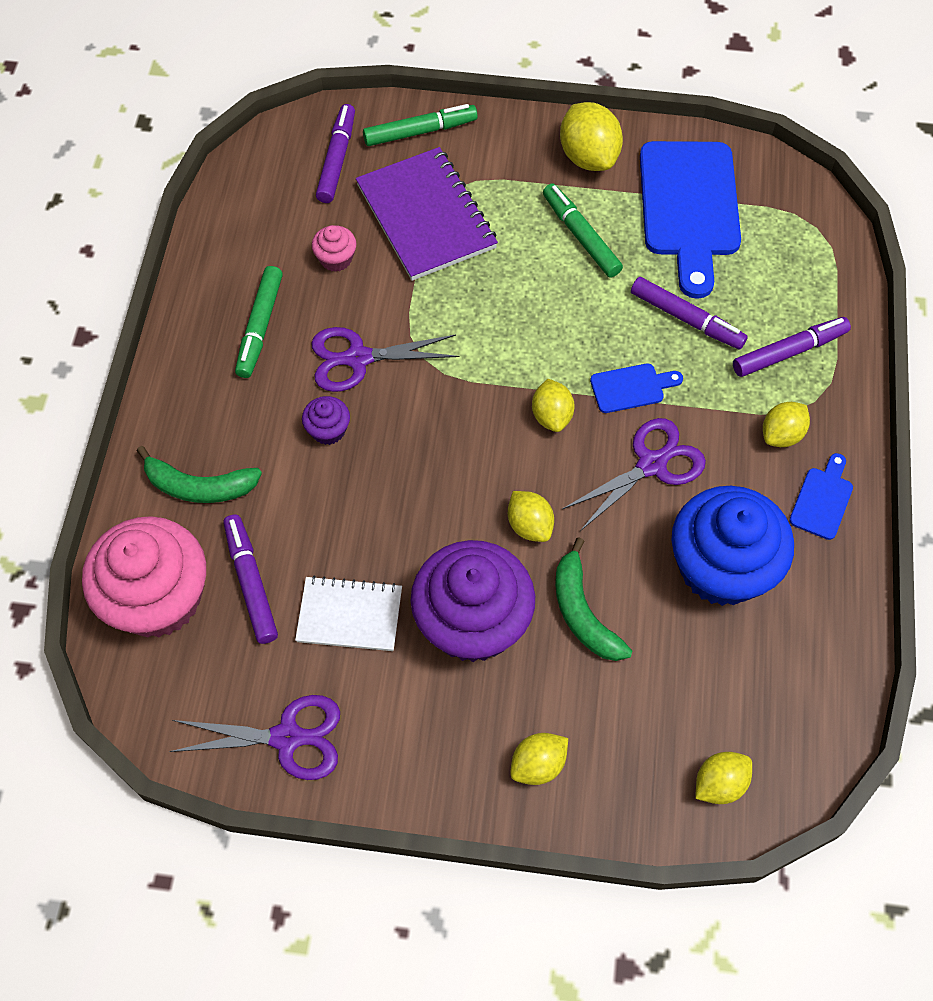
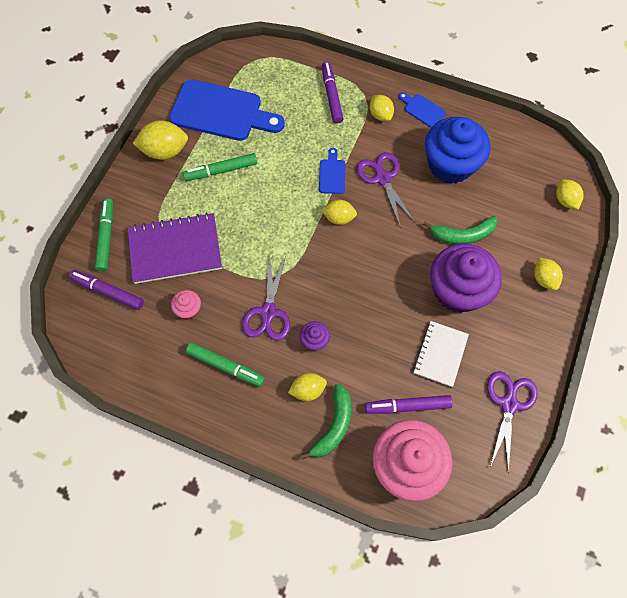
camera: 75 degrees left, 5 degrees up
yellow lemon [508,491,554,542] -> yellow lemon moved to [288,373,327,401]
purple marker [631,277,748,349] -> none

